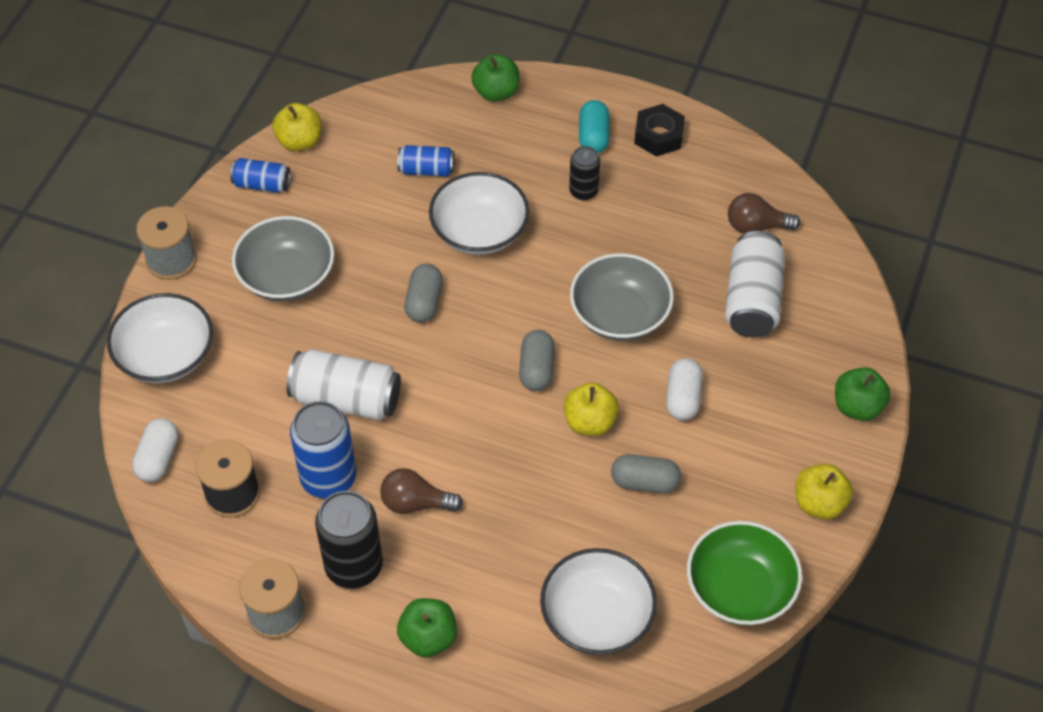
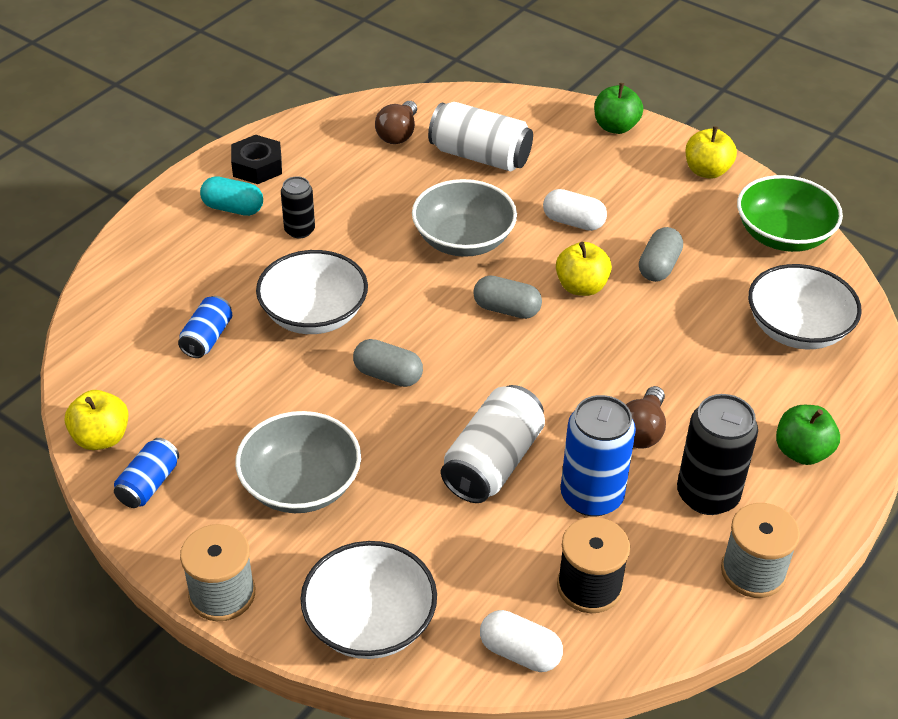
camera: 75 degrees left, 10 degrees down
green apple [471,54,519,102] -> none

